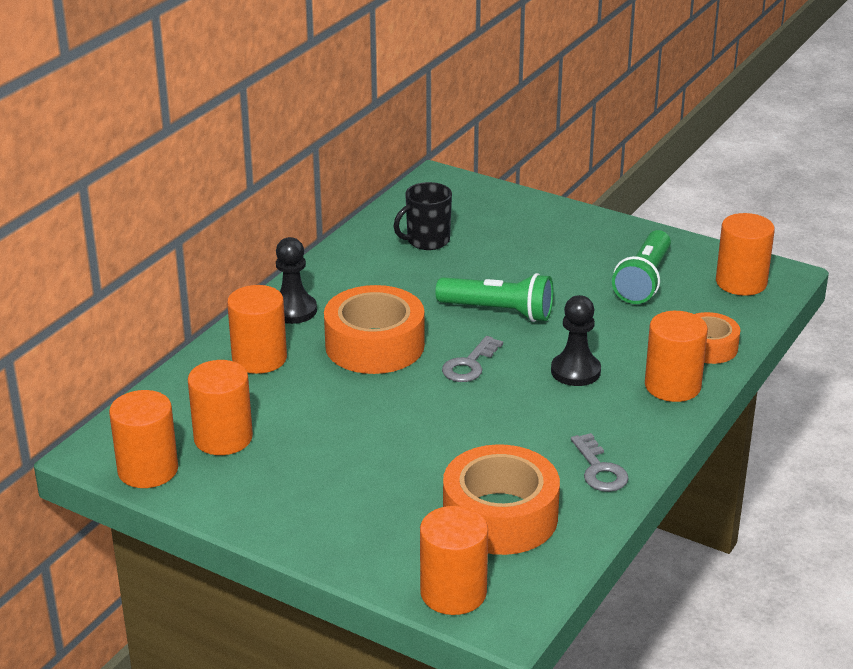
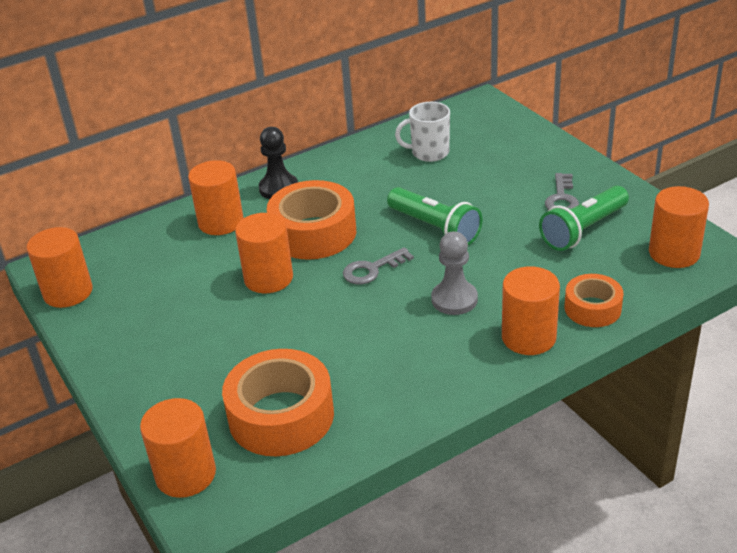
camera: 30 degrees right, 5 degrees up
orange cylinder [188,360,253,455] -> orange cylinder moved to [235,213,293,293]
black mug [394,182,452,250] -> white mug [395,102,450,162]
black pawn [551,295,601,386] -> grey pawn [431,231,478,315]
grey key [571,433,629,492] -> grey key moved to [545,173,579,210]

